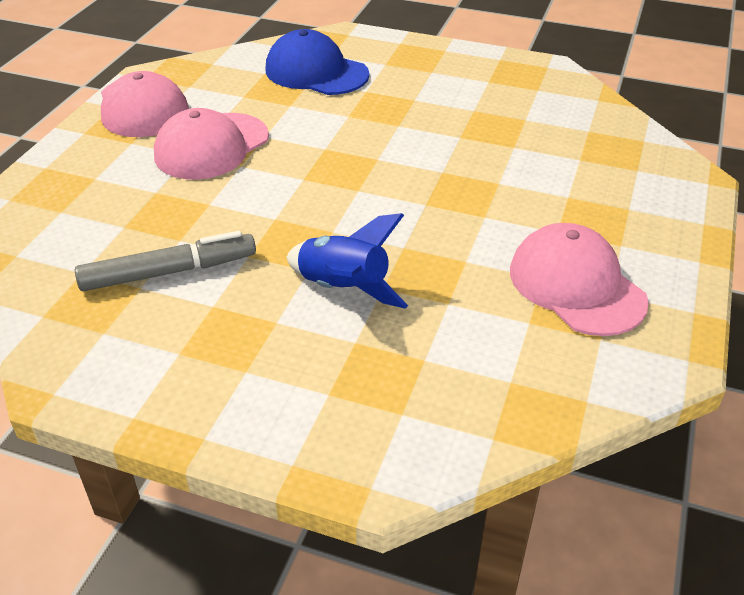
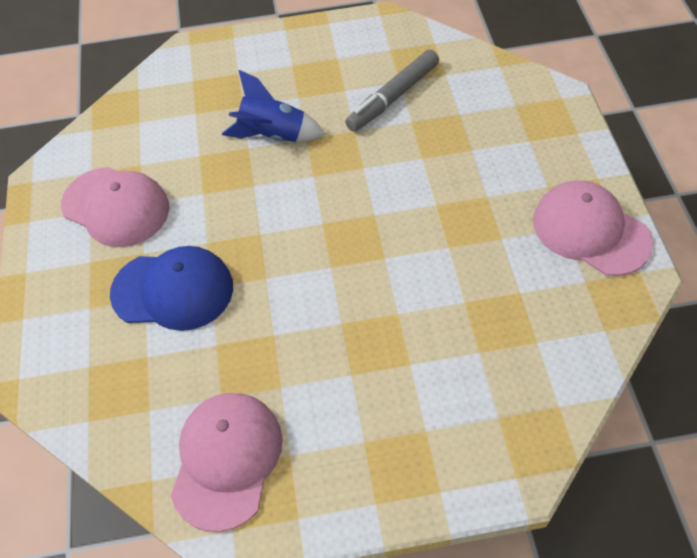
camera: 155 degrees right, 15 degrees up
pink cap [154,108,269,180] -> pink cap moved to [171,393,283,532]
blue cap [266,29,369,95] -> blue cap moved to [110,246,233,331]

